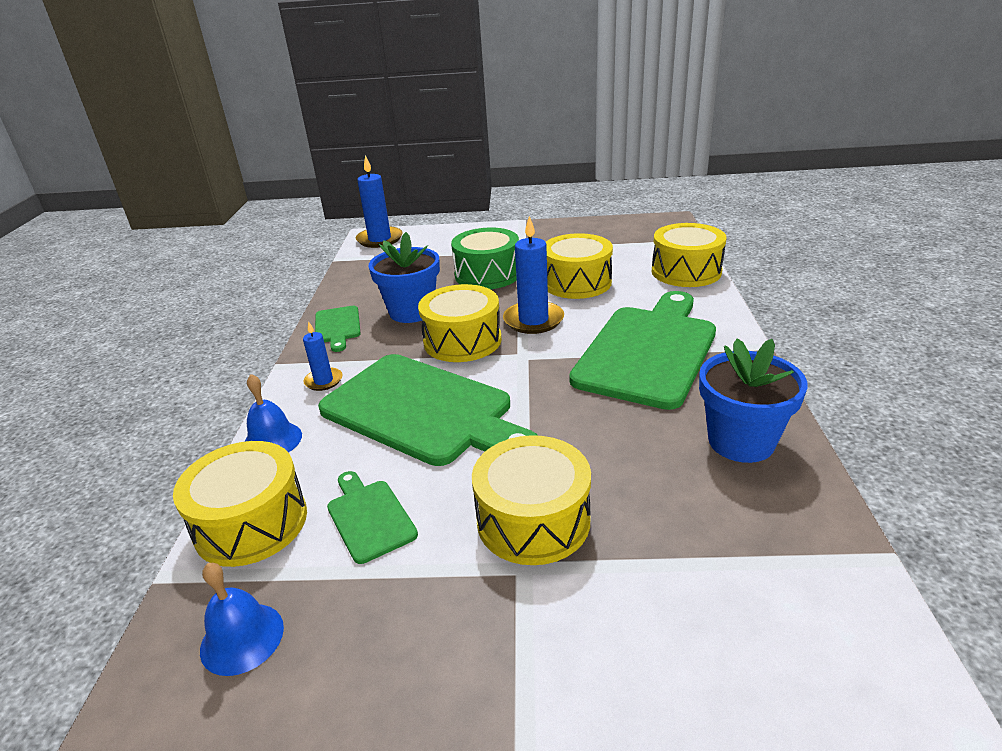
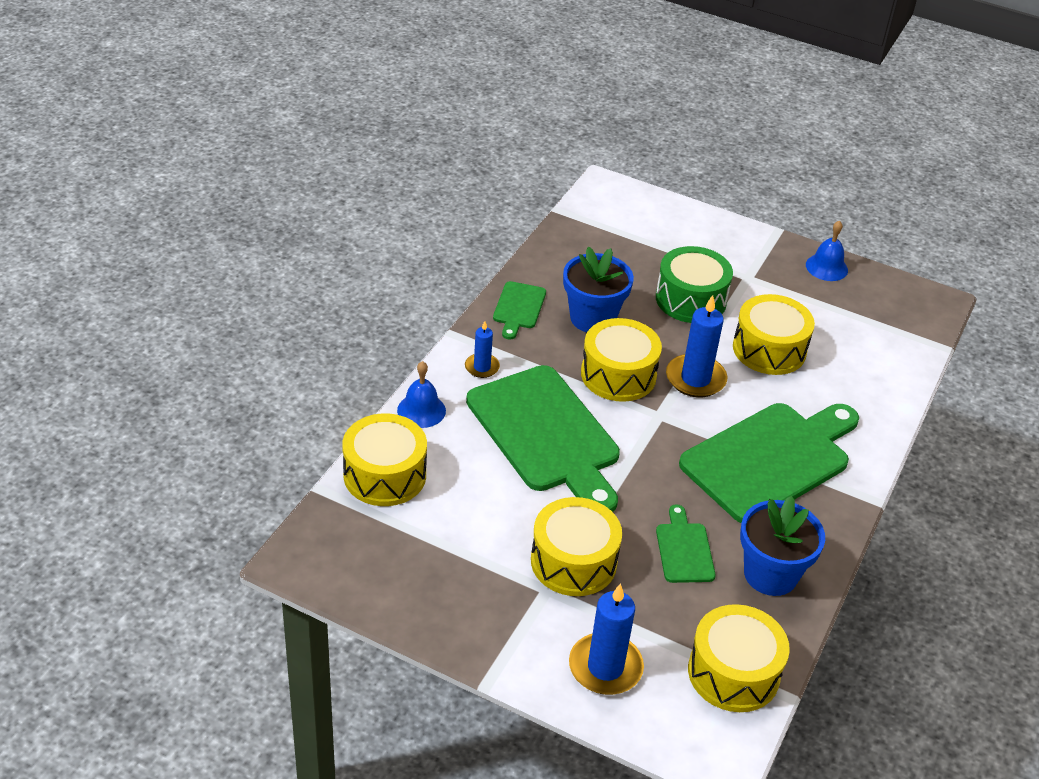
camera: 20 degrees right, 10 degrees up
blue bell [200,563,284,676] -> blue bell moved to [806,220,848,281]
green cutting board [327,471,418,564] -> green cutting board moved to [656,504,716,583]
blue candle [356,155,403,248] -> blue candle moved to [569,583,644,695]
yellow drum [652,223,727,287] -> yellow drum moved to [688,604,790,712]

